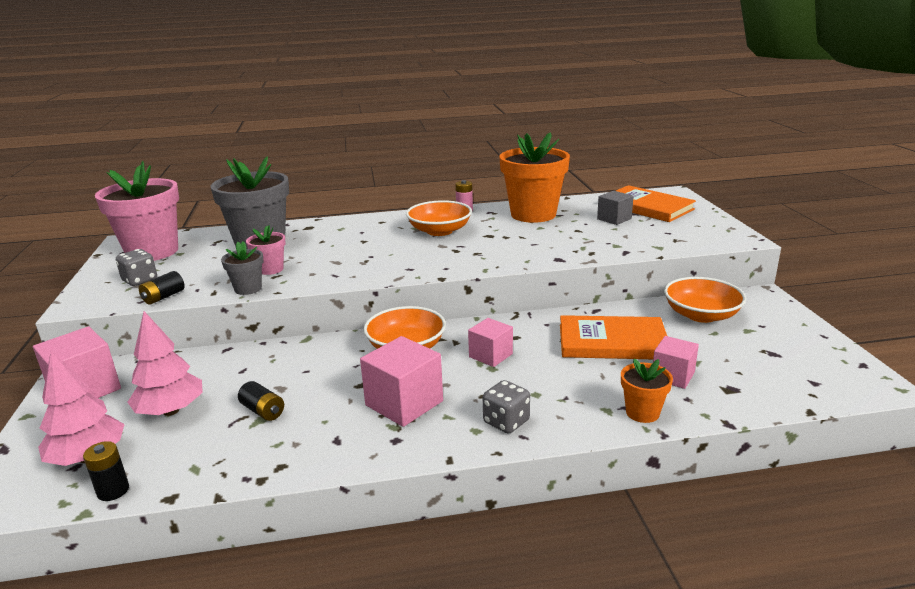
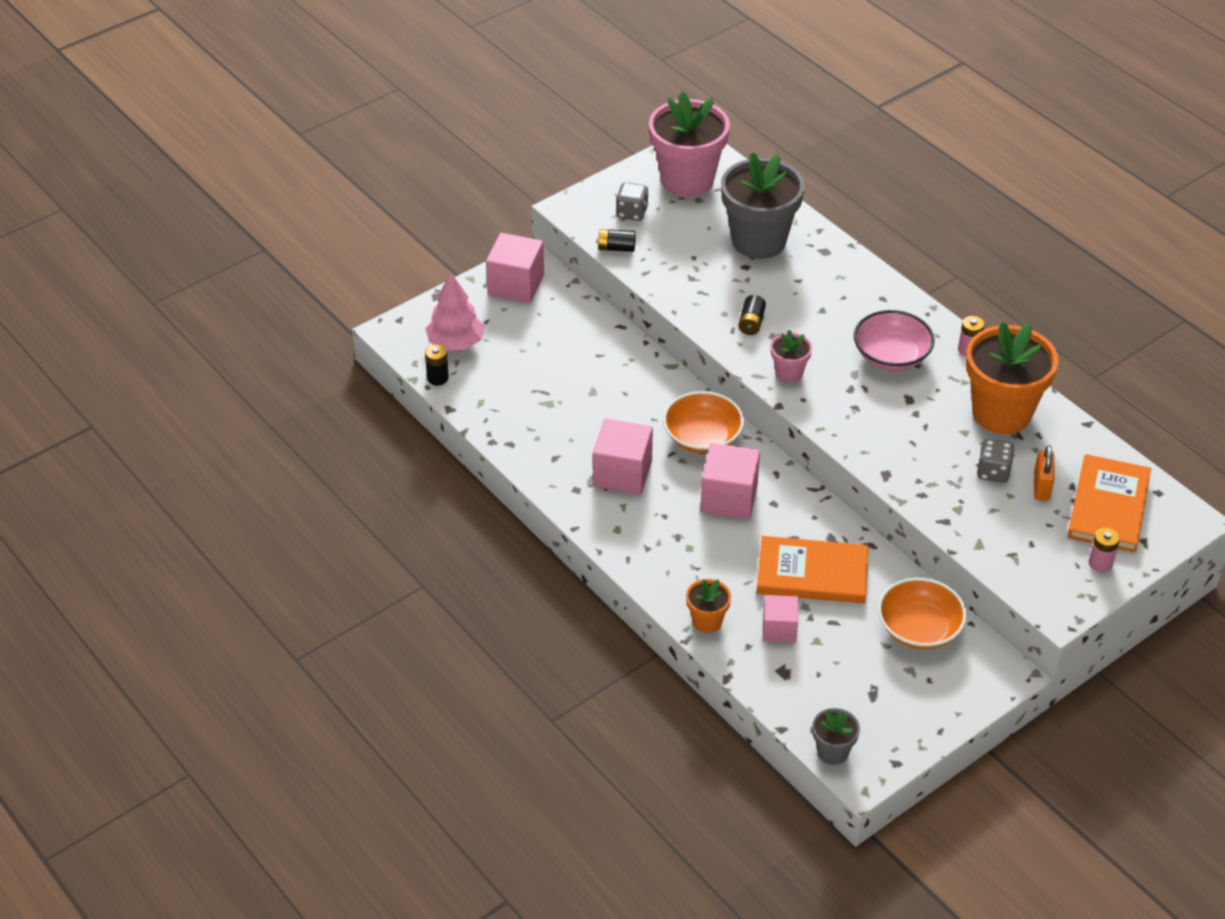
camera: 60 degrees right, 20 degrees up
pink tree [128,311,203,416] -> none
grey flower pot [221,241,263,295] -> grey flower pot moved to [812,708,860,765]
black battery [238,381,284,421] -> black battery moved to [738,295,766,335]
pink flower pot [246,225,286,275] -> pink flower pot moved to [771,330,812,383]
orange bowl [406,200,472,236] -> pink bowl [854,310,935,371]
pink cube [468,318,513,367] -> pink cube [701,443,760,519], size x1.59
grey dice [483,380,530,433] -> grey dice moved to [977,439,1014,483]
orange book [560,315,667,359] -> orange book turned 60 degrees counterclockwise [757,536,869,604]
grey cube [597,191,634,225] -> orange padlock [1034,445,1055,501]
none -> pink battery [1089,528,1120,572]

